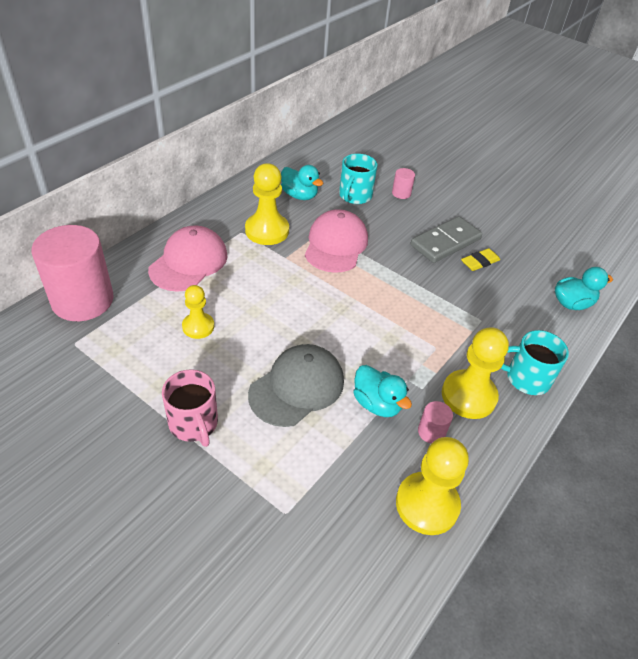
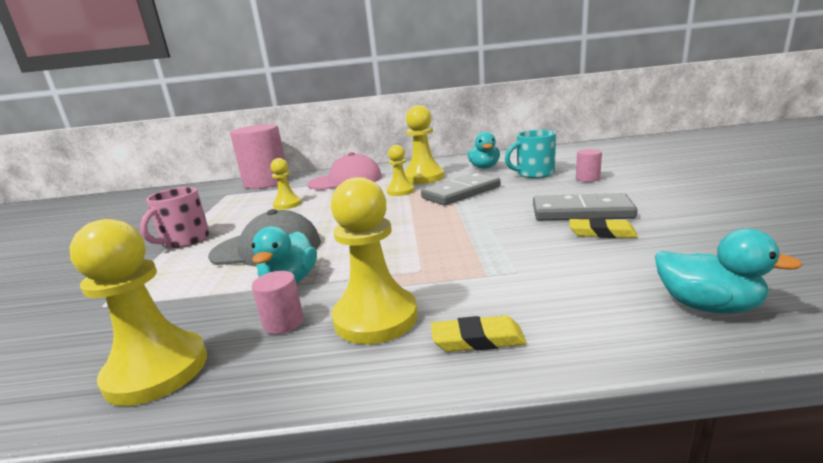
camera: 55 degrees right, 25 degrees down
pink cap [305,209,368,273] -> grey domino [421,173,501,205]
turquoise mug [501,330,569,395] -> yellow eraser [431,315,527,352]
none -> yellow pawn [387,145,414,196]

